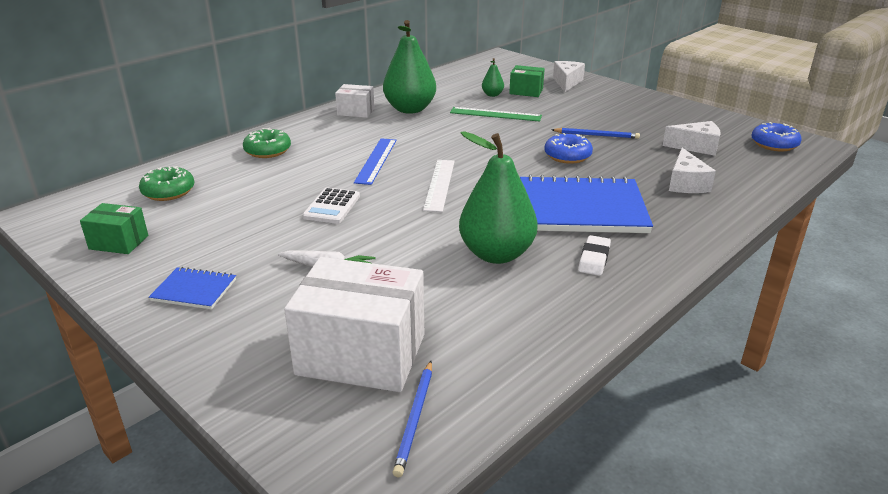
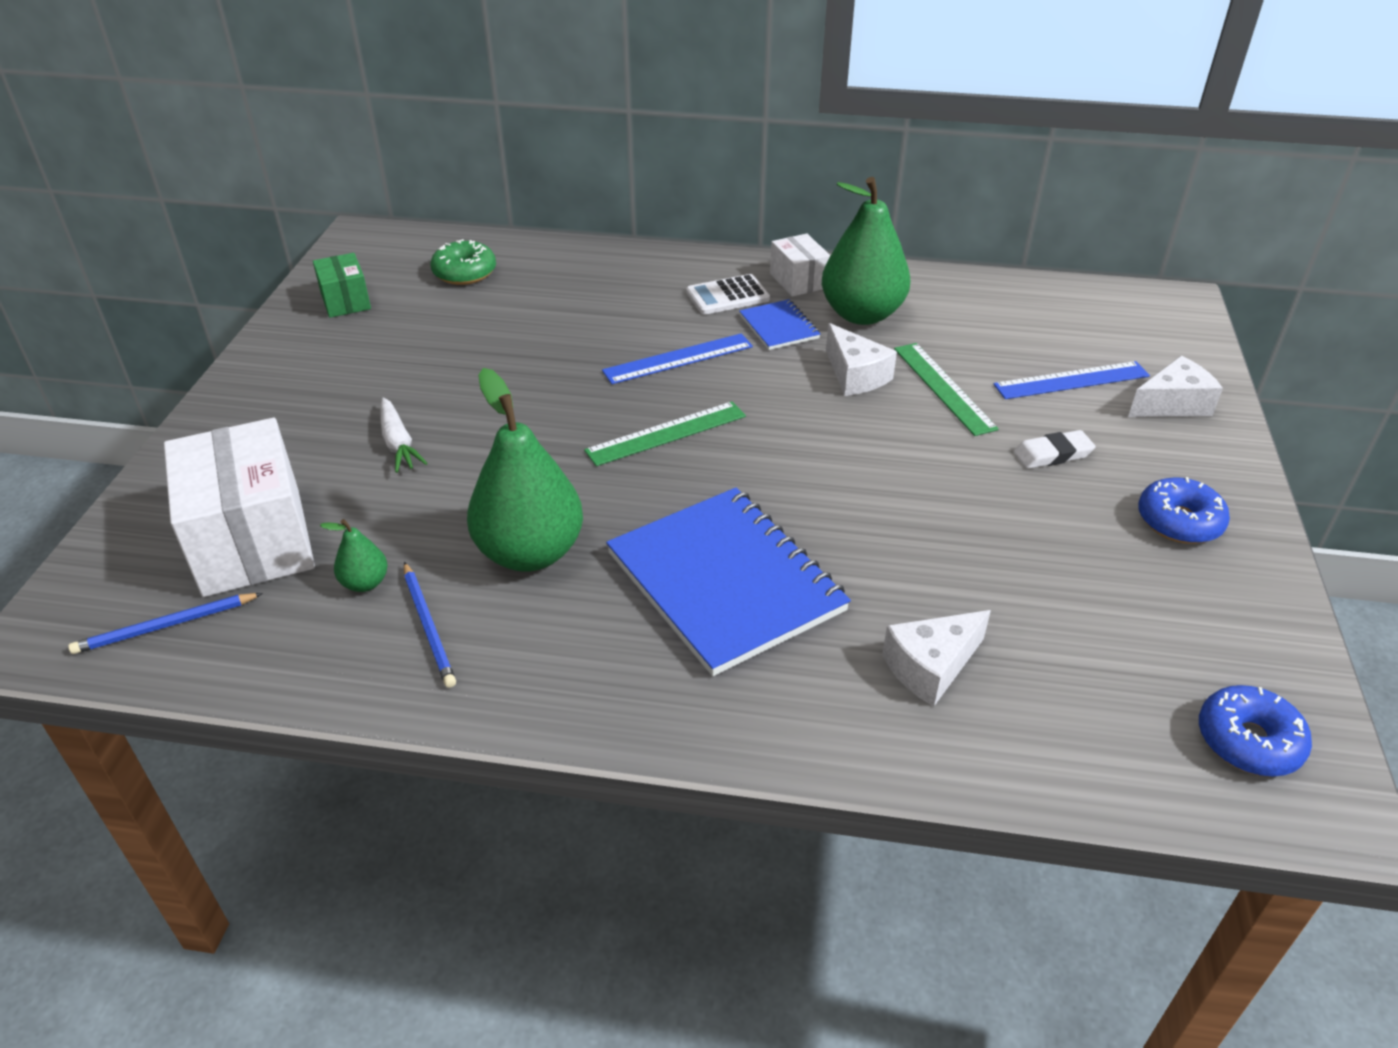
camera: 55 degrees right, 10 degrees up
blue notebook [149,267,236,309] -> blue notebook moved to [739,299,820,350]
green donut [243,128,291,158] -> none
white calculator [302,188,360,224] -> white calculator moved to [686,274,770,315]
white ruler [423,160,455,212] -> green ruler [584,401,746,466]
green pear [482,58,504,97] -> green pear moved to [320,519,388,592]
green box [509,65,545,97] -> blue ruler [993,361,1150,399]
blue donut [544,133,593,164] -> blue donut moved to [1138,477,1230,544]
blue pencil [552,128,640,139] -> blue pencil moved to [404,562,456,688]
white eraser [578,235,611,276] -> white eraser moved to [1014,430,1096,469]
white cheese [663,121,721,156] -> white cheese moved to [826,323,897,396]

